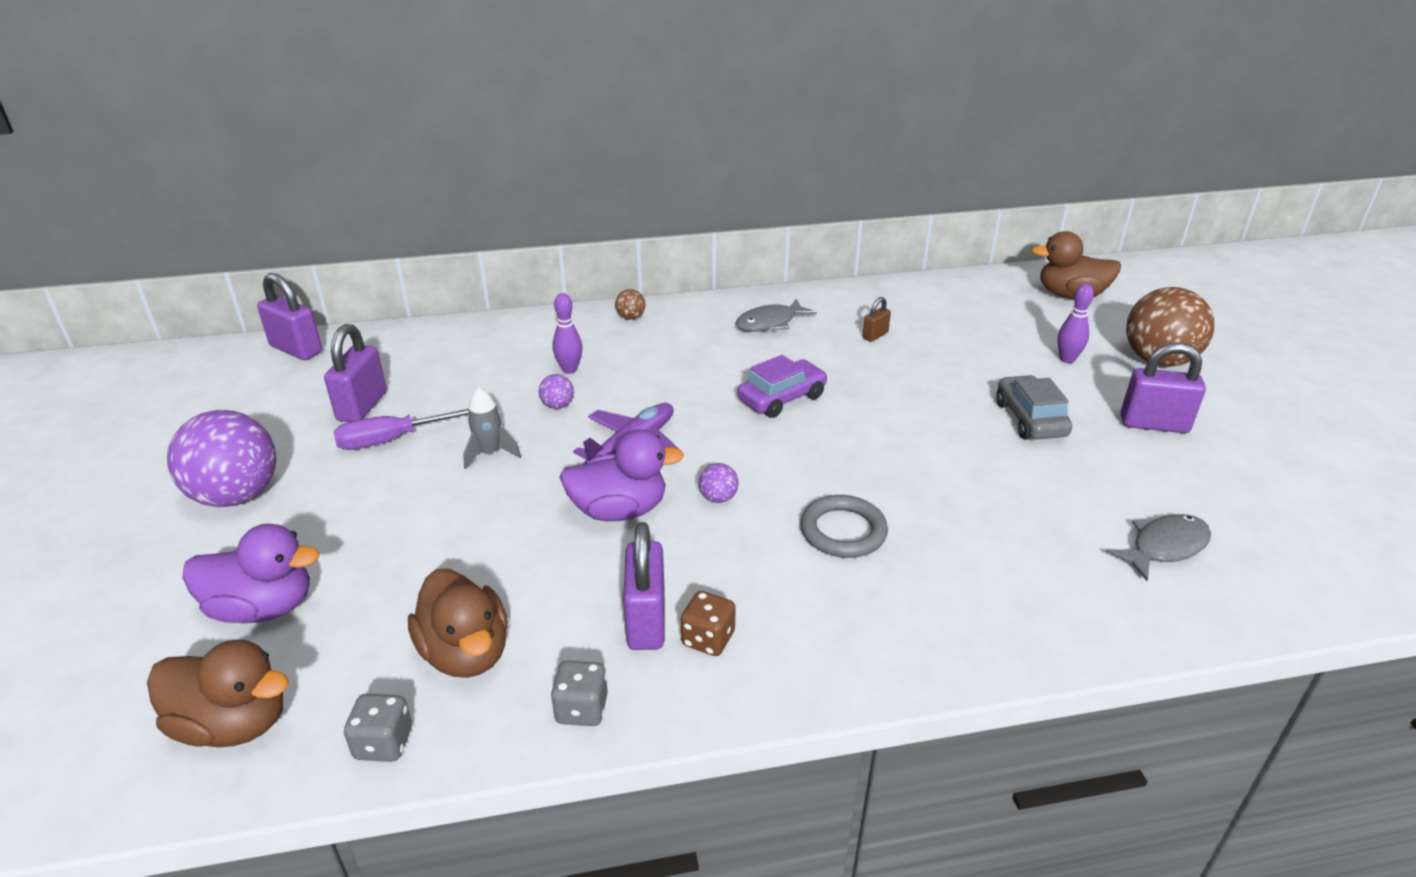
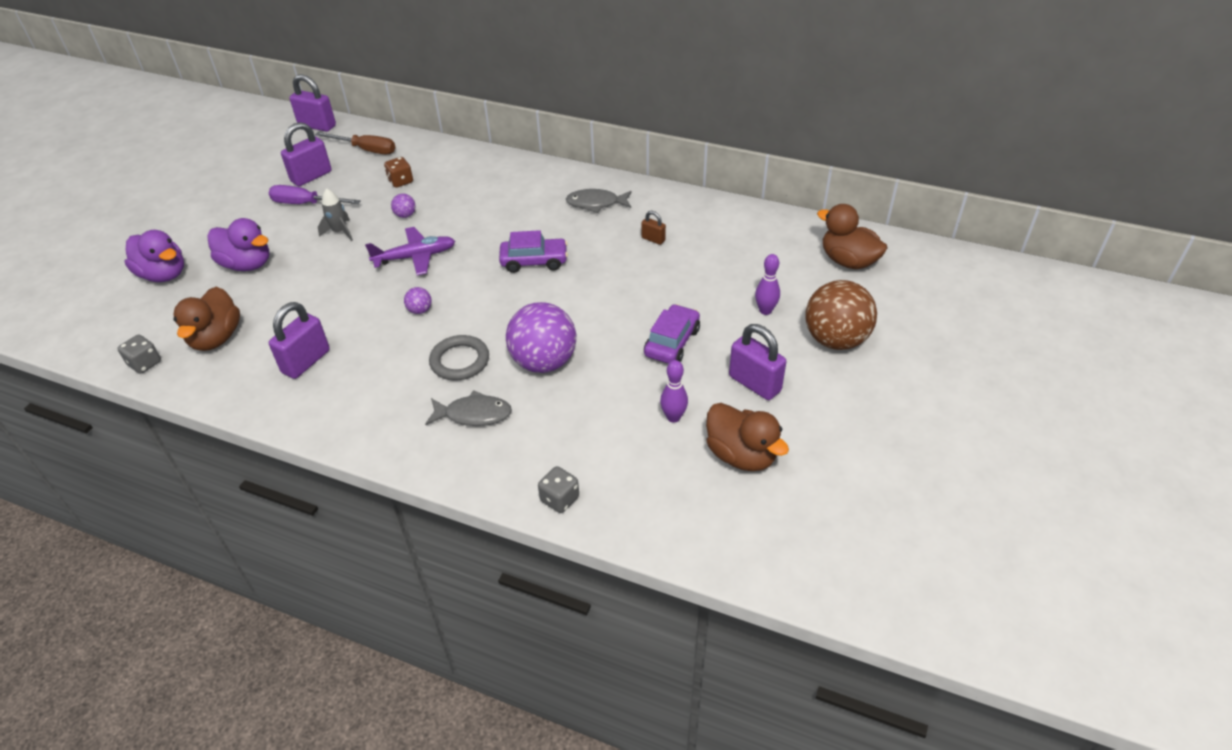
camera: 35 degrees right, 10 degrees up
brown duck [147,639,289,747] -> brown duck moved to [706,403,789,471]
purple ball [167,410,276,507] -> purple ball moved to [506,302,576,373]
purple padlock [257,273,322,360] -> purple padlock turned 45 degrees counterclockwise [289,74,336,132]
grey dice [551,661,608,726] -> grey dice moved to [538,466,579,513]
purple bowling pin [552,293,583,374] -> purple bowling pin moved to [660,360,688,423]
purple duck [560,430,684,521] -> purple duck moved to [207,218,269,271]
brown ball [615,289,645,319] -> none
brown dice [681,591,736,656] -> brown dice moved to [384,157,413,188]
brown padlock [863,297,891,342] -> brown padlock turned 45 degrees clockwise [641,211,666,245]
grey car [996,375,1072,439] -> purple car [644,304,700,364]
grey fish [1106,514,1211,581] -> grey fish moved to [425,390,512,426]
none -> brown screwdriver [315,132,395,154]

